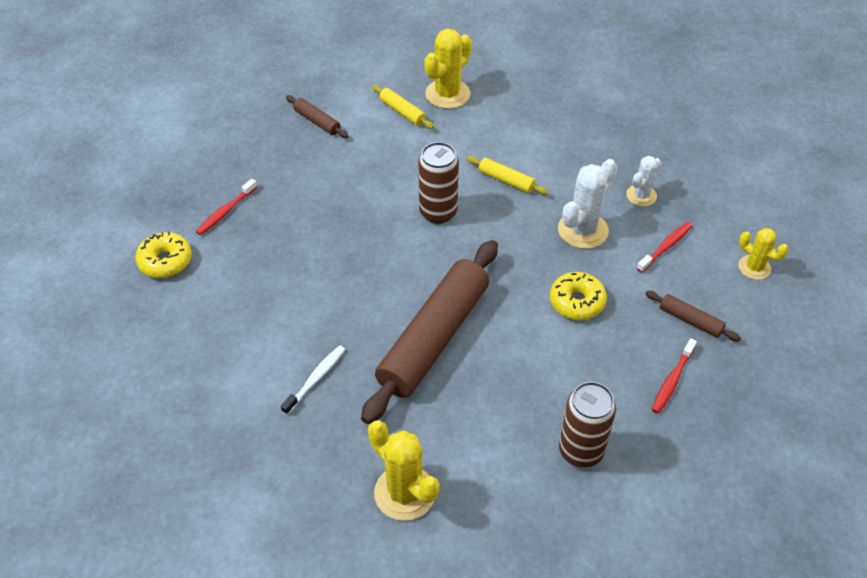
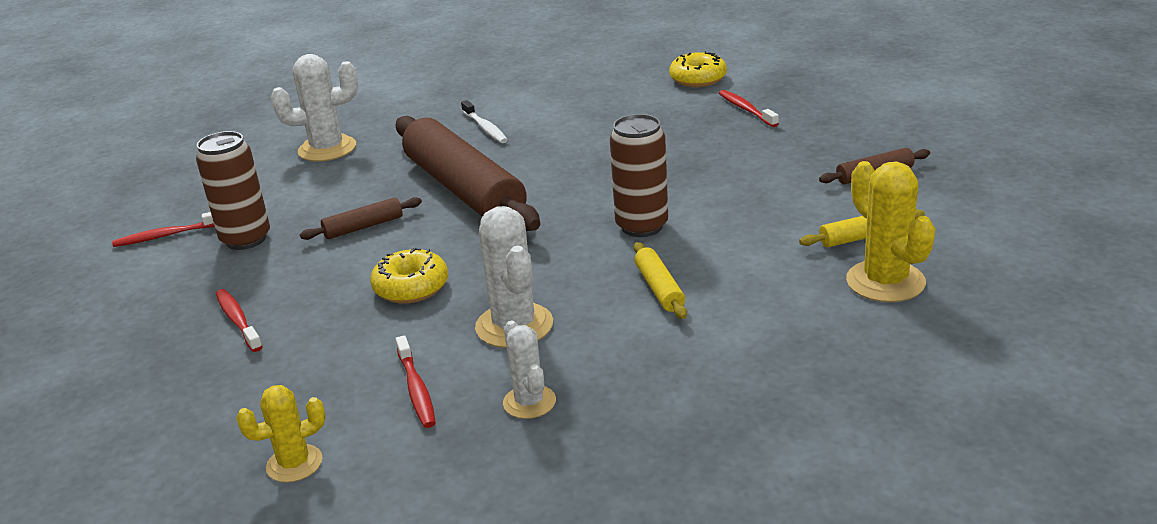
camera: 120 degrees right, 20 degrees down
yellow cactus [368,420,439,521] -> white cactus [271,54,358,162]
yellow rolling pin [467,156,548,195] -> yellow rolling pin turned 75 degrees counterclockwise [634,242,687,319]
brown rolling pin [645,291,741,341] -> brown rolling pin moved to [300,197,422,240]
none -> red toothbrush [112,212,215,247]

